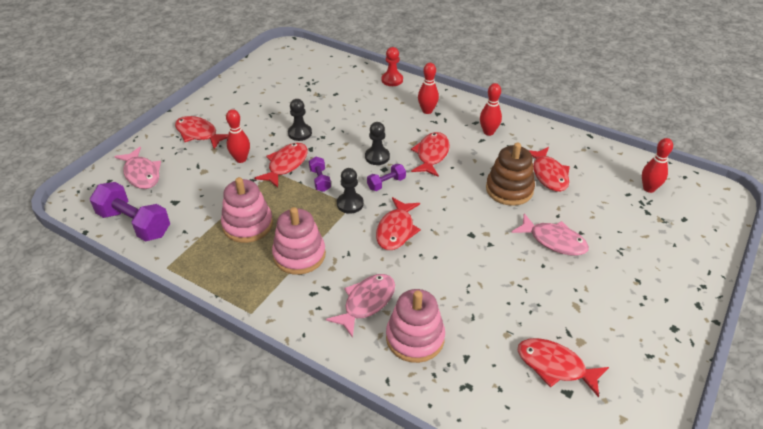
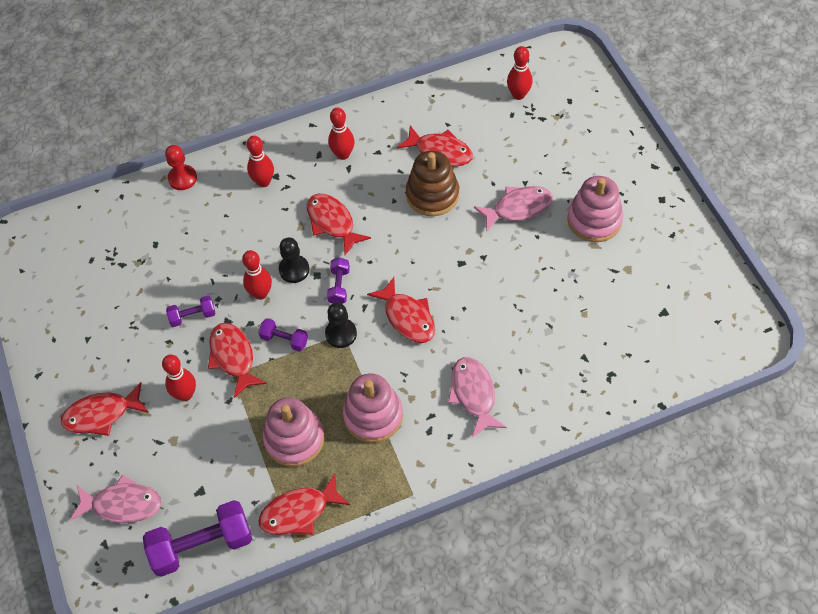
camera: 50 degrees left, 15 degrees up
black pawn [288,99,312,141] -> purple dumbbell [166,296,216,327]
pink stacking toy [386,289,445,363] -> pink stacking toy moved to [567,176,623,242]
red fish [518,338,609,398] -> red fish moved to [258,474,350,535]
none -> red bowling pin [242,250,272,300]

